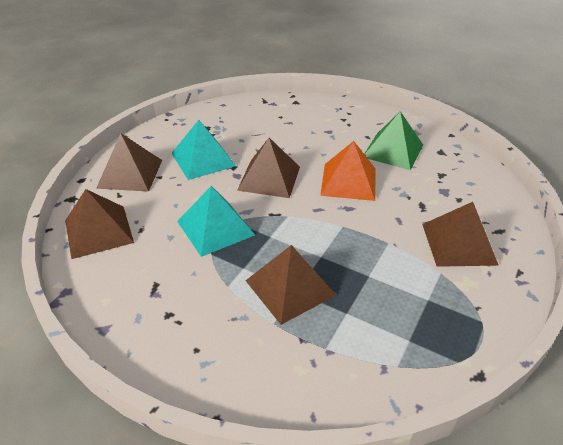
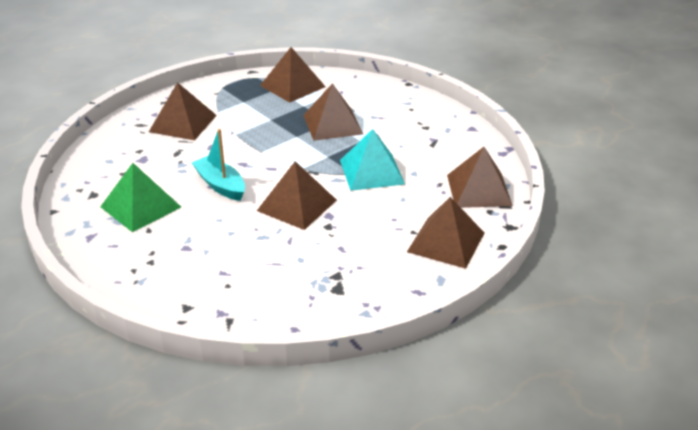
camera: 160 degrees left, 5 degrees down
turquoise pyramid [171,120,236,180] -> none
orange pyramid [320,141,376,201] -> turquoise boat [192,129,245,201]
none -> brown pyramid [260,47,326,103]

